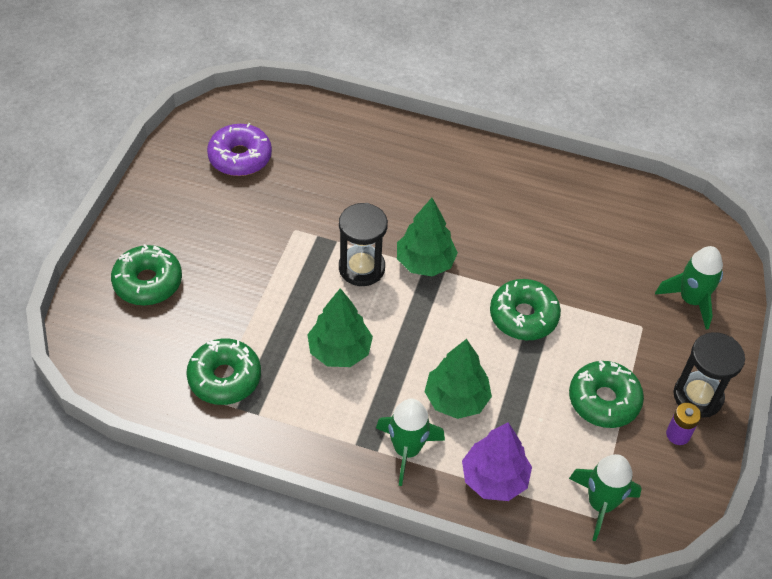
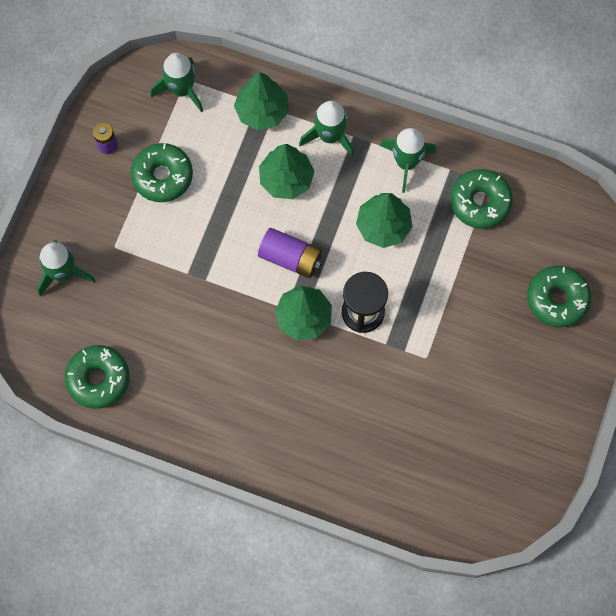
camera: 175 degrees left, 20 degrees up
purple donut [207,123,272,176] -> none
purple tree [462,422,532,501] -> green tree [234,72,289,130]
green donut [490,279,561,340] -> green donut moved to [65,345,130,409]
black hourglass [673,332,745,418] -> none
none -> purple battery [258,228,322,278]
none -> green rocket [380,128,436,193]

